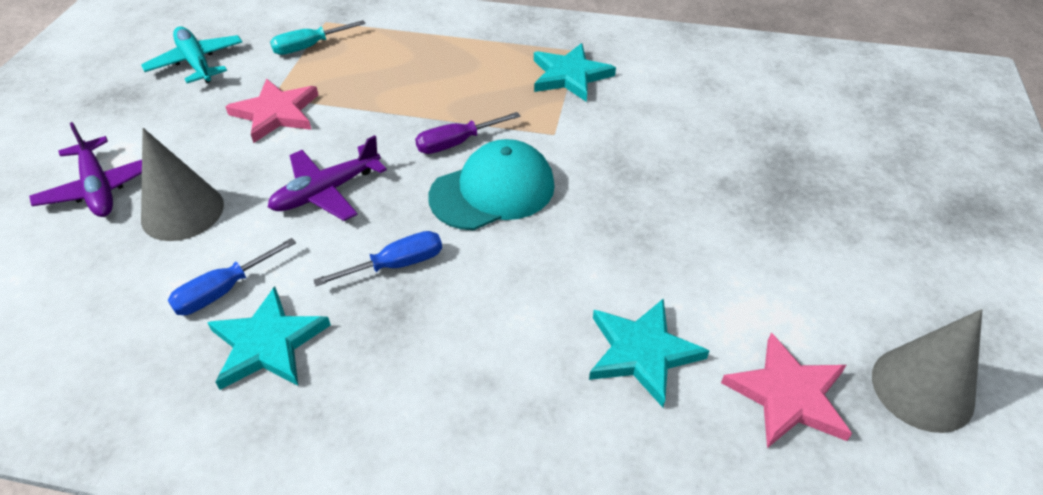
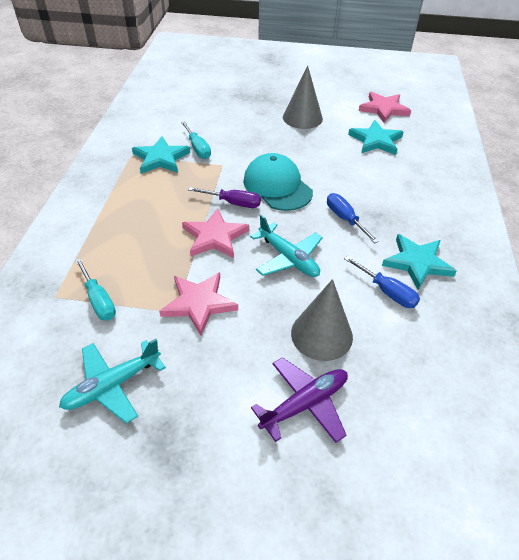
camera: 95 degrees left, 0 degrees up
purple plane [268,135,387,221] -> turquoise plane [250,214,323,277]
purple screwdriver [415,112,520,154] -> purple screwdriver turned 45 degrees counterclockwise [188,187,261,208]
grey cone [872,309,982,433] -> grey cone moved to [283,65,323,129]
none -> turquoise screwdriver [181,121,211,159]
none -> pink star [182,208,249,258]

